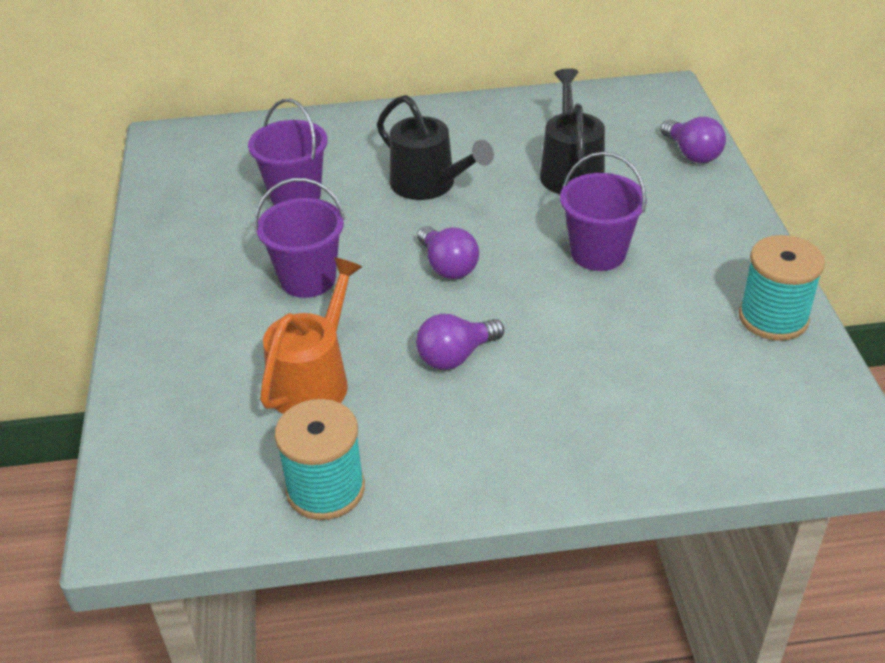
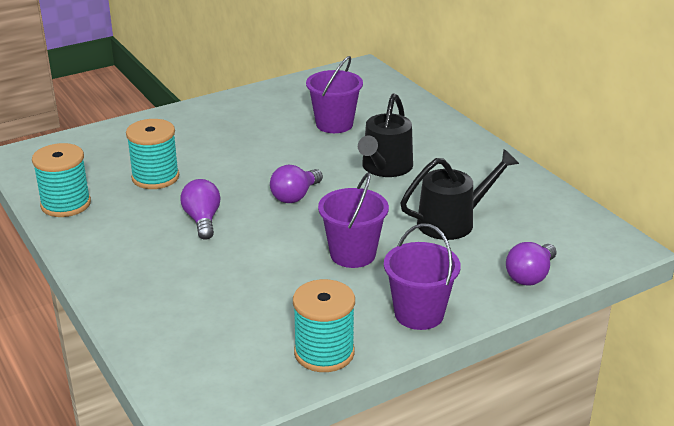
camera: 65 degrees right, 10 degrees down
purple bucket [254,178,345,298] -> purple bucket moved to [384,223,461,330]
orange watering can [260,258,362,414] -> turquoise spool [126,119,179,189]
purple light bulb [416,314,504,370] -> purple light bulb turned 45 degrees clockwise [180,179,221,240]

